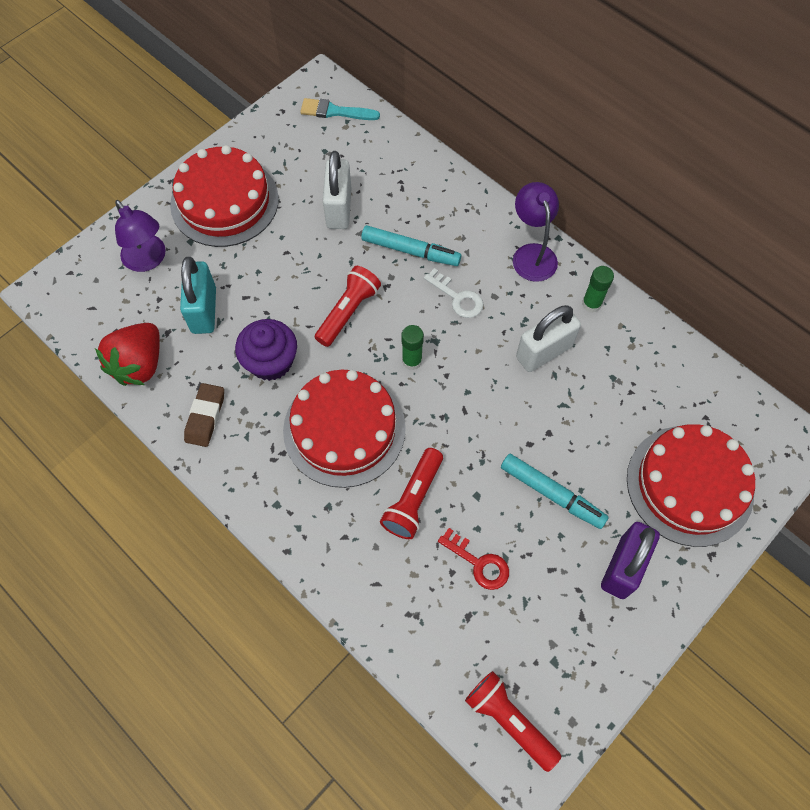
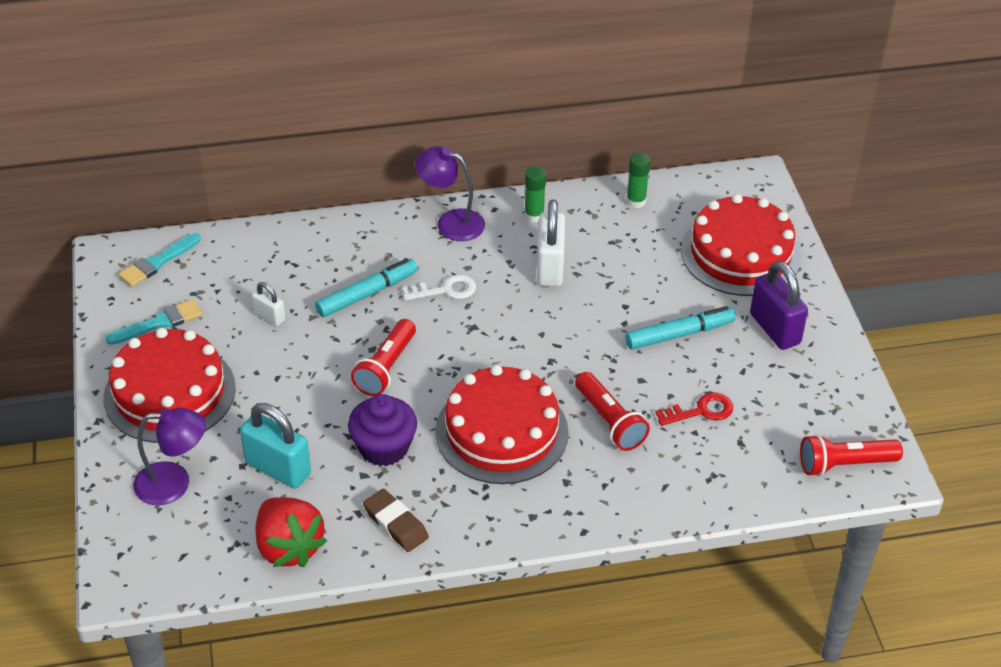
camera: 55 degrees left, 20 degrees down
red flashlight [315,266,381,347] -> red flashlight turned 135 degrees counterclockwise [351,319,416,396]
white padlock [323,151,352,229] -> white padlock [252,282,286,326], size x0.54
green glue stick [401,325,424,370] -> green glue stick moved to [626,153,650,208]
none -> turquoise brush [106,299,202,345]

